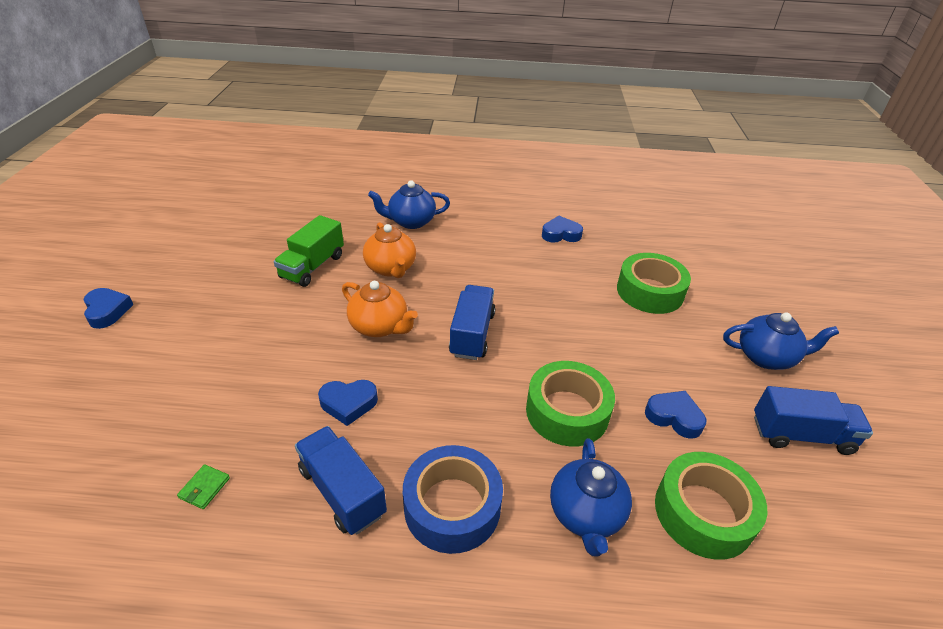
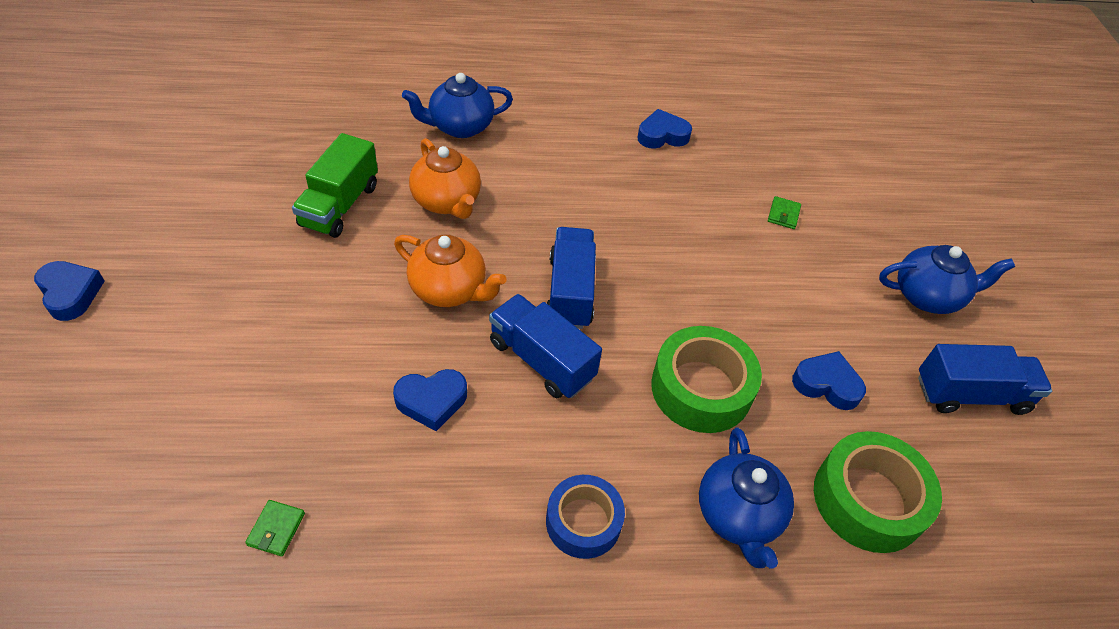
camera: 10 degrees left, 10 degrees up
blue truck [295,426,387,535] -> blue truck moved to [489,294,602,398]
blue tape [403,445,503,554] -> blue tape [546,475,625,559], size x0.66
green tape [617,253,691,314] -> green wallet [768,196,801,229]

